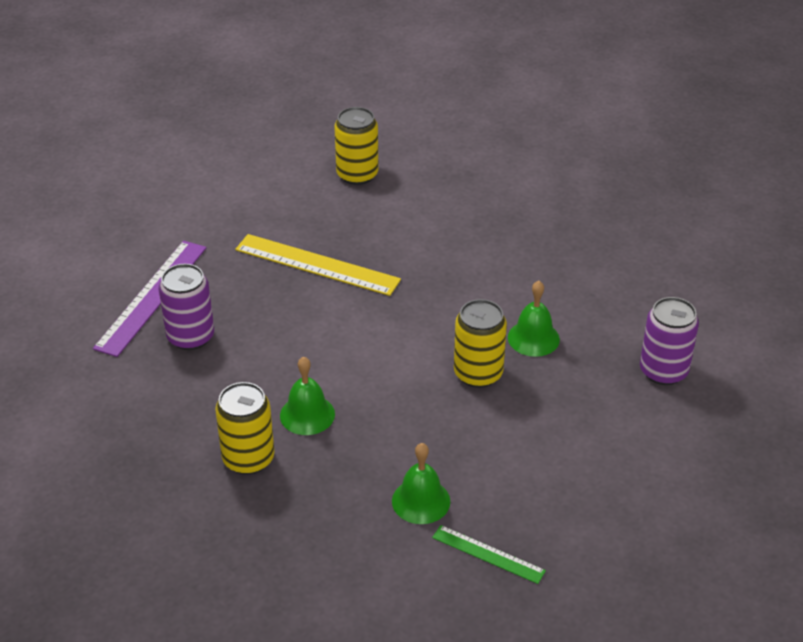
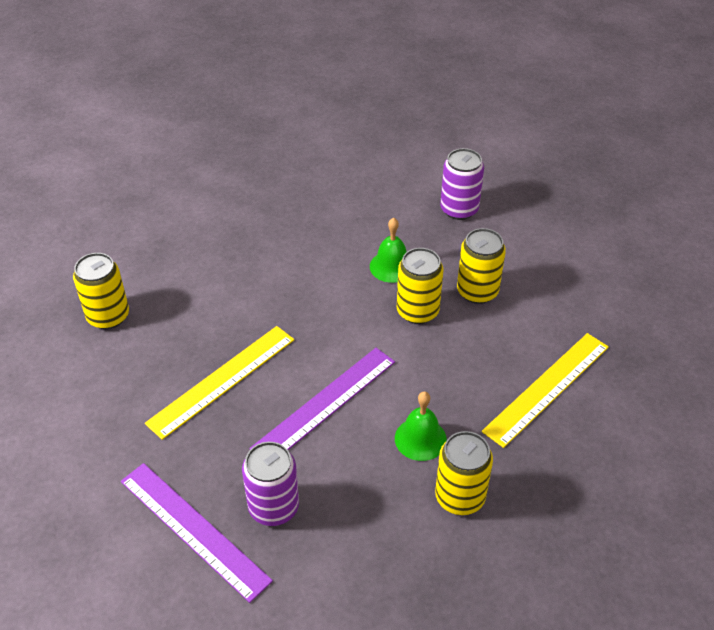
camera: 70 degrees left, 5 degrees up
green bell [392,443,450,524] -> yellow ruler [482,333,609,448]
green ruler [432,525,546,584] -> none
none -> purple ruler [250,348,395,450]
none -> yellow can [457,228,506,304]

